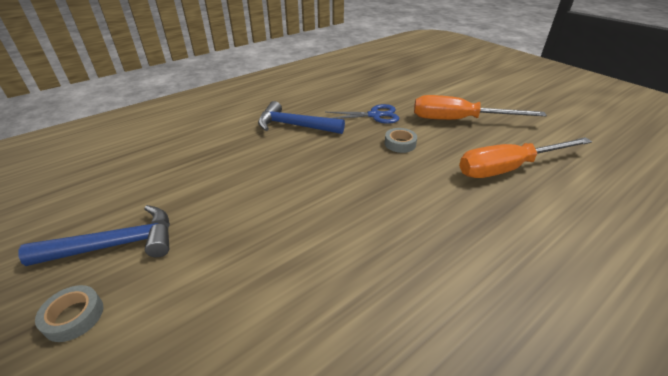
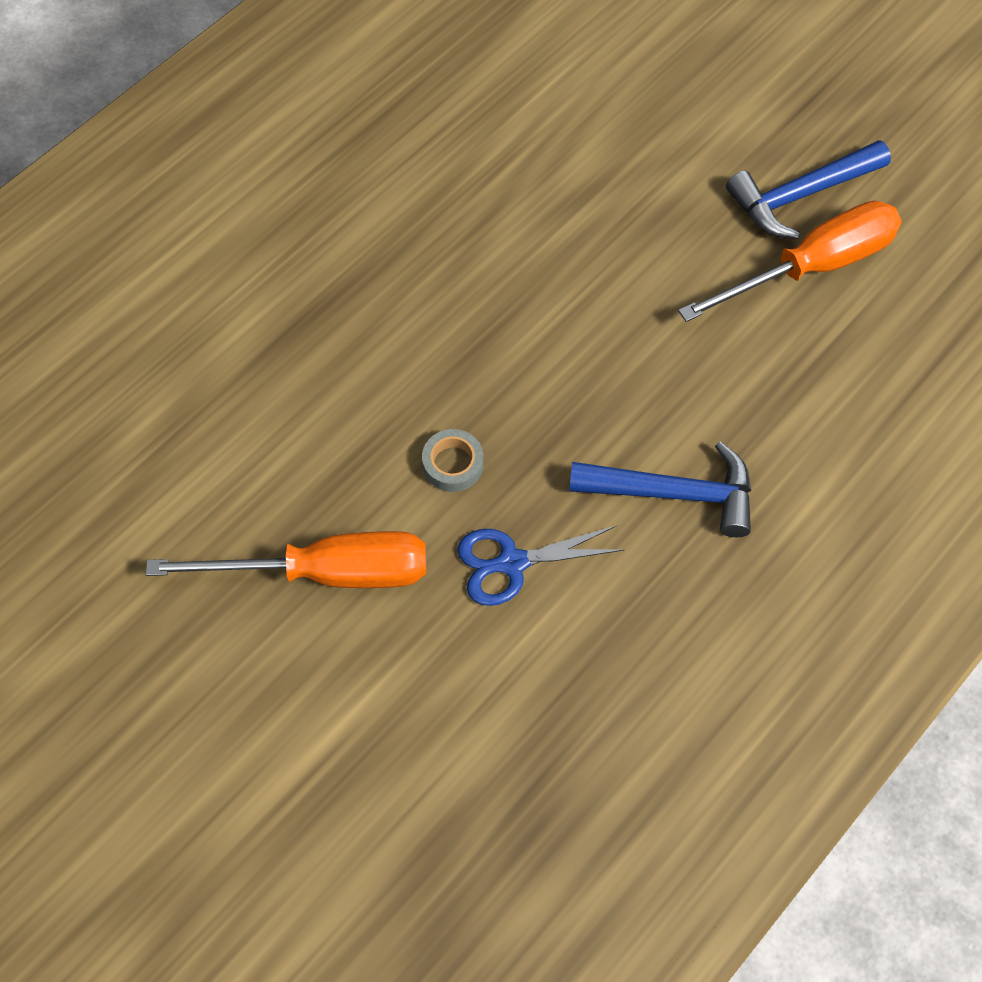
camera: 170 degrees right, 25 degrees up
grey tape [35,285,103,342] -> none
orange screwdriver [459,137,592,178] -> orange screwdriver moved to [678,201,902,322]

